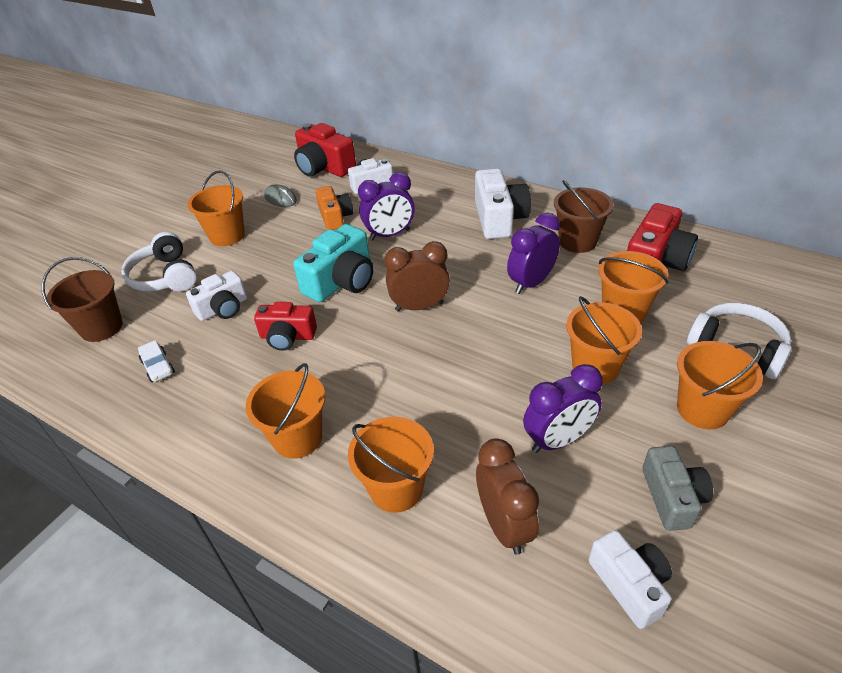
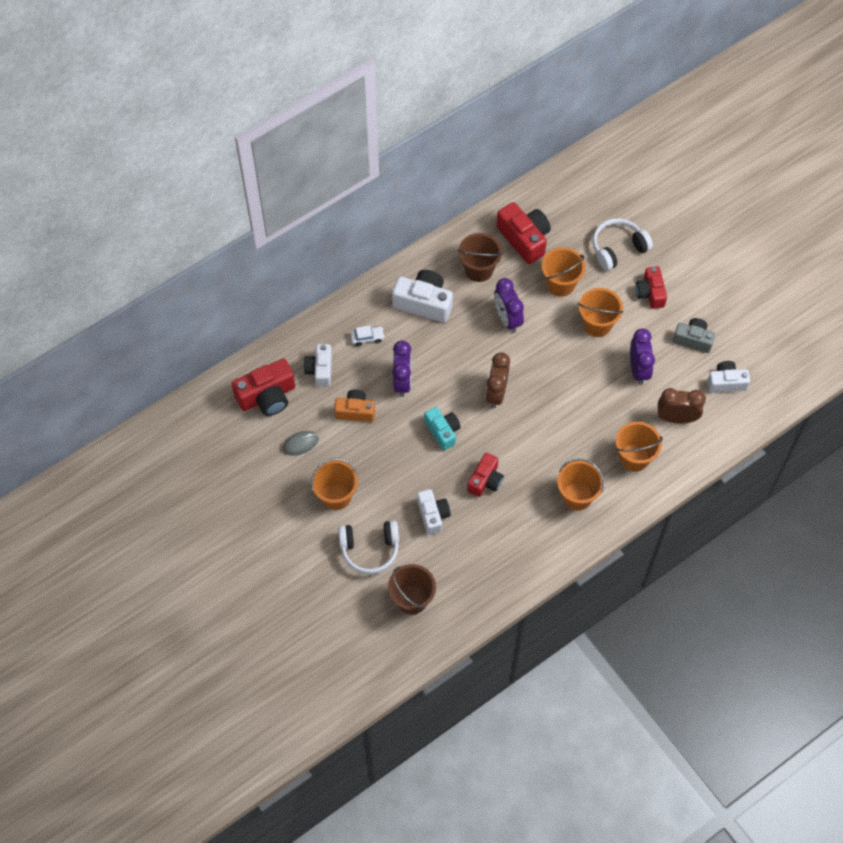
camera: 70 degrees left, 20 degrees up
white car [138,340,175,382] -> white car moved to [350,326,385,346]
turquoise camera [293,224,373,302] -> turquoise camera [424,407,461,450], size x0.65
orange bucket [677,341,763,429] -> red camera [636,266,667,309]

